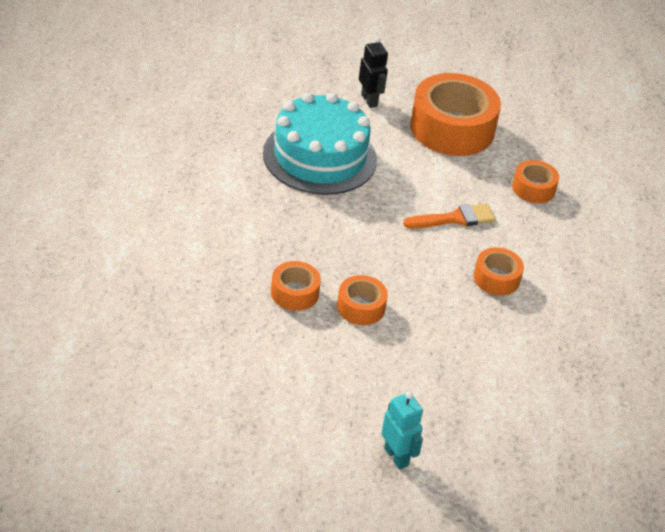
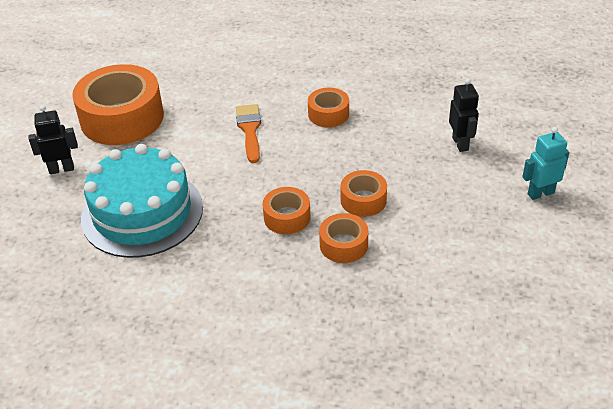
camera: 75 degrees left, 0 degrees up
orange tape [512,160,559,203] -> orange tape moved to [262,187,310,234]
none -> black robot [449,78,479,152]

